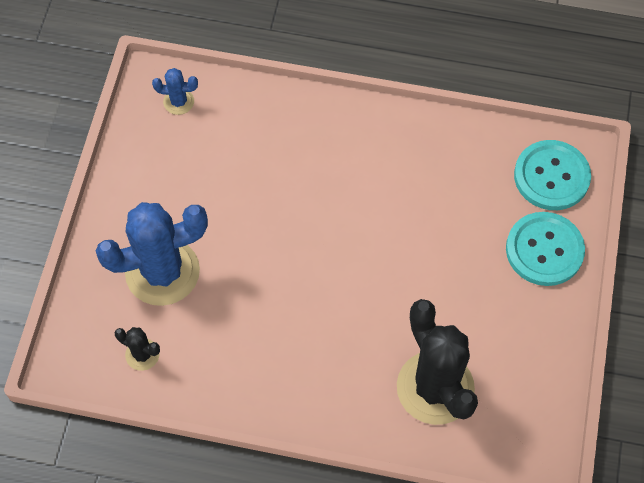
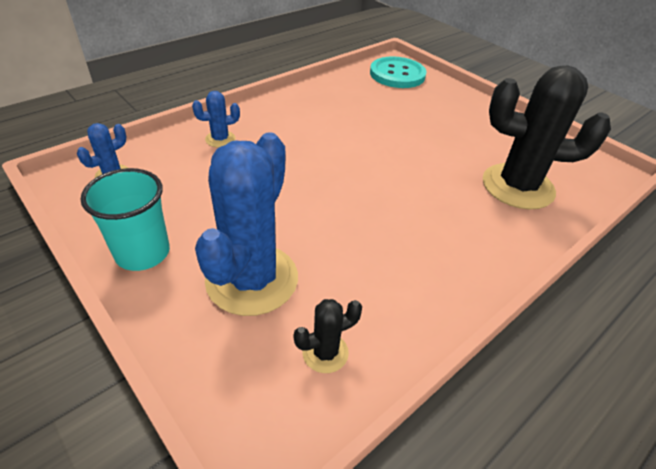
camera: 55 degrees left, 20 degrees down
turquoise button [506,212,585,286] -> none
none -> turquoise cup [80,168,170,271]
none -> blue cactus [192,91,240,148]

